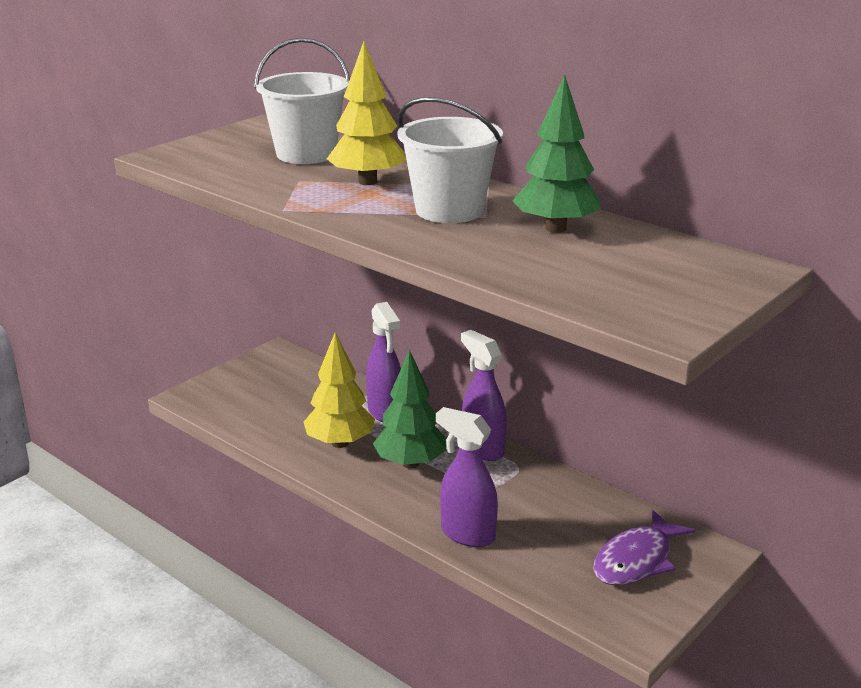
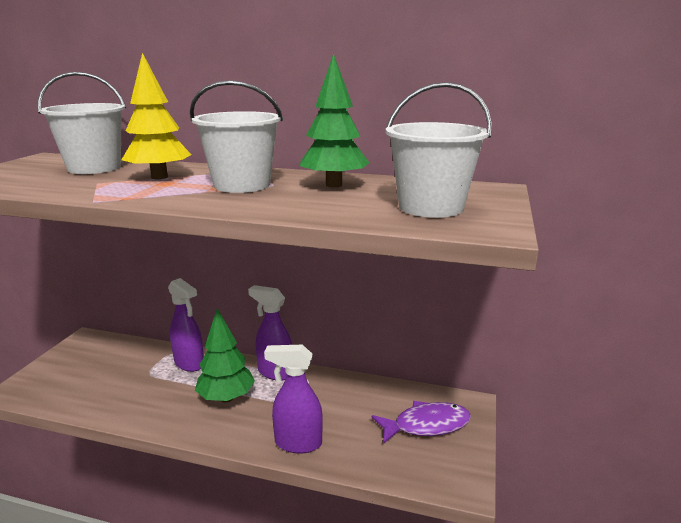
camera: 25 degrees left, 5 degrees down
yellow tree [304,332,375,448] -> none
purple fish [593,510,695,585] -> purple fish turned 120 degrees counterclockwise [372,401,471,444]
none -> white bucket [386,82,492,218]

